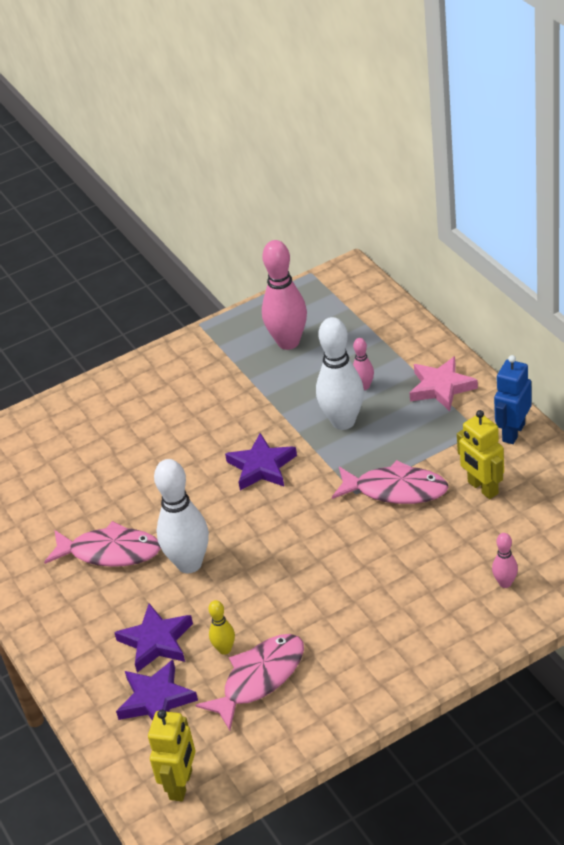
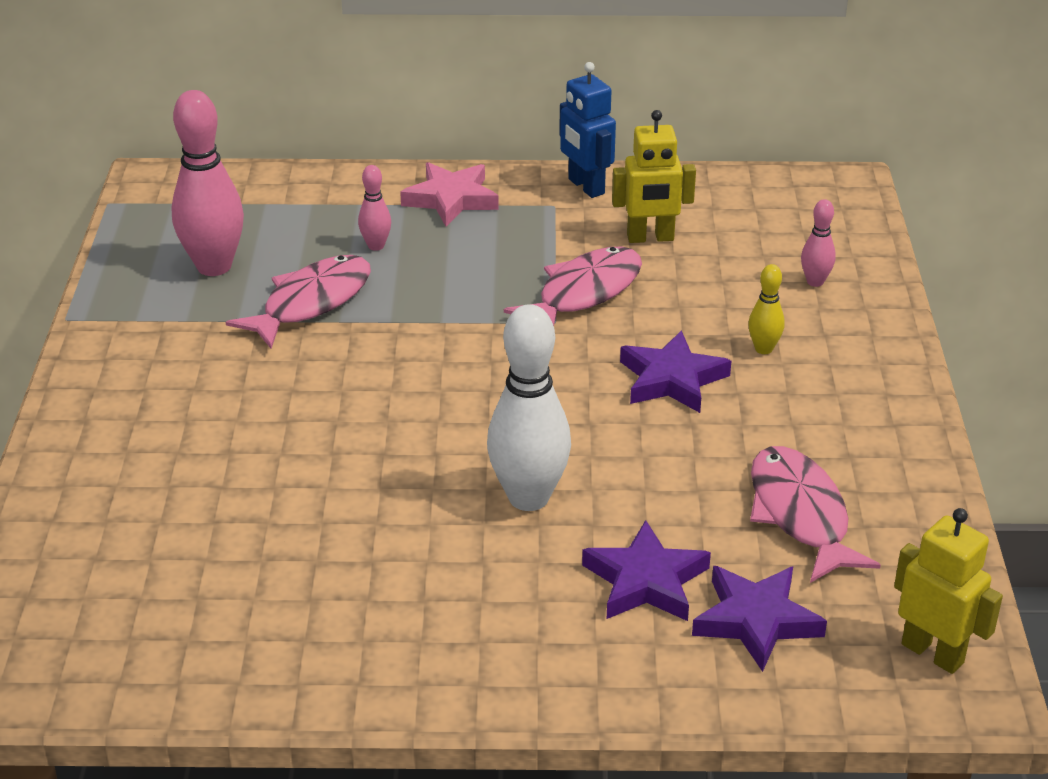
camera: 65 degrees left, 5 degrees down
pink fish [44,521,161,567] -> pink fish moved to [226,255,371,349]
yellow bowling pin [208,600,235,655] -> yellow bowling pin moved to [748,264,785,354]
purple star [225,433,297,490] -> purple star moved to [620,330,731,413]
white bowling pin [316,317,364,430] -> none

